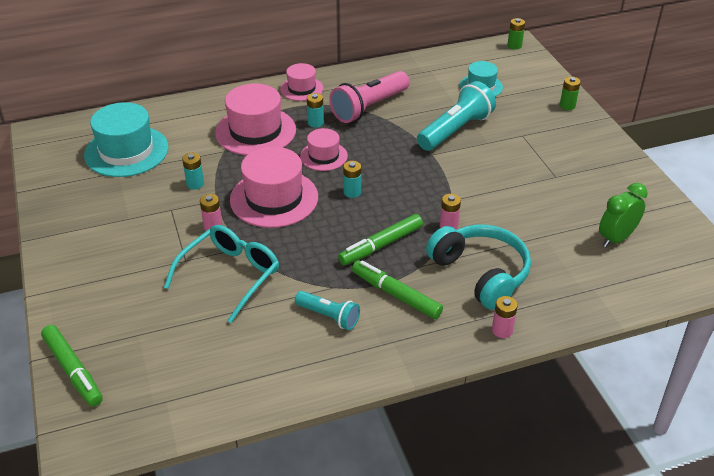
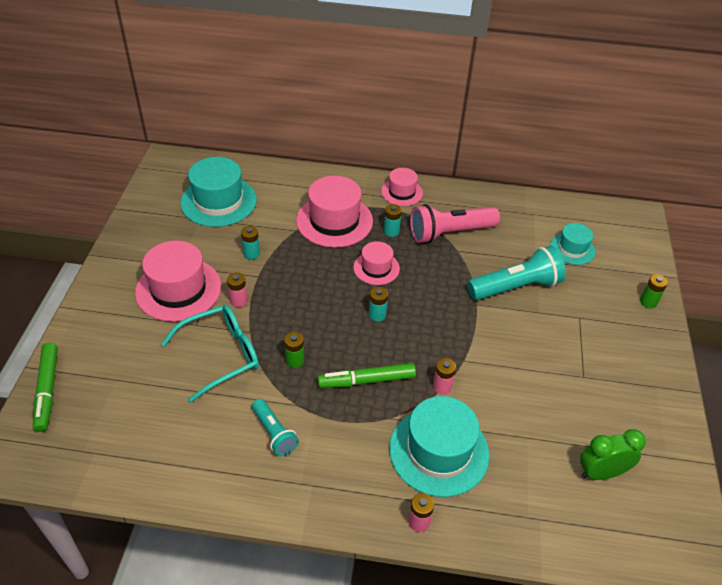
camera: 25 degrees right, 5 degrees up
pink hat [230,147,318,228] -> pink hat moved to [135,241,221,322]
green marker [352,260,443,319] -> none
turquoise headphones [426,225,531,310] -> turquoise hat [389,396,490,497]
green battery [507,18,525,50] -> green battery moved to [284,332,304,368]

